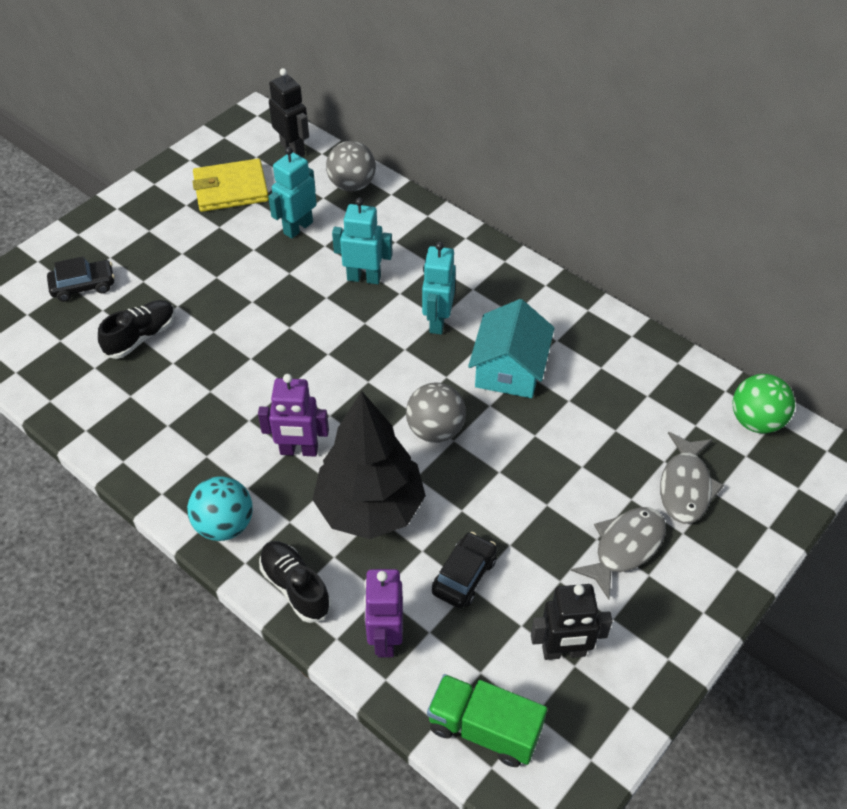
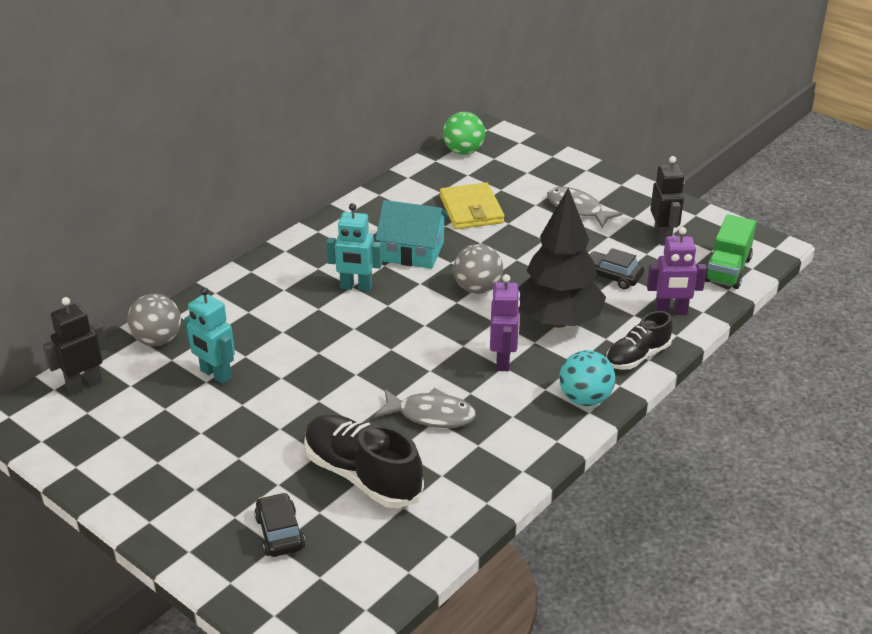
camera: 90 degrees left, 15 degrees down
black shoe [98,300,175,359] -> black shoe [304,414,424,508], size x1.63
yellow wallet [192,159,269,212] -> yellow wallet moved to [440,182,504,229]
turquoise robot [332,198,393,284] -> none
grey fish [660,432,724,524] -> grey fish moved to [374,388,476,428]

